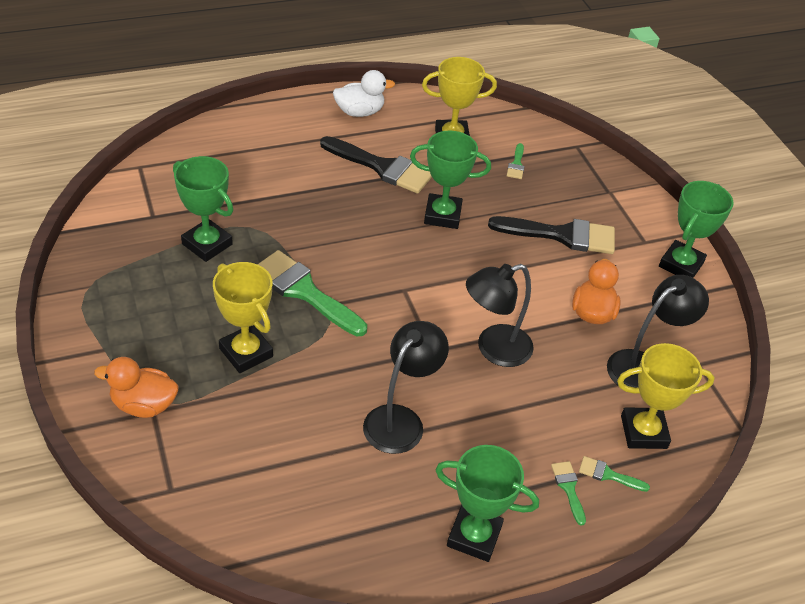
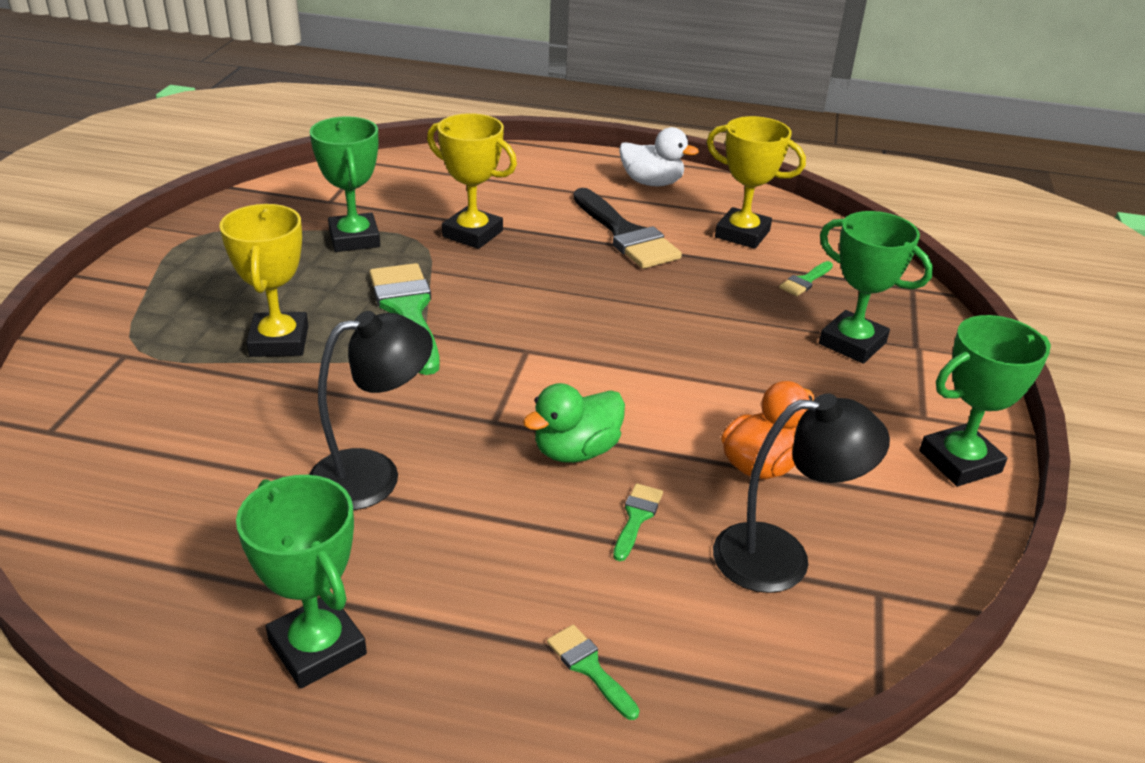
camera: 35 degrees right, 10 degrees down
orange duck [94,357,179,418] -> none
green trophy [410,131,491,229] -> green trophy moved to [819,211,933,364]
black lamp [466,264,534,367] -> green duck [523,383,625,463]
black brush [488,216,615,254] -> none
green brush [551,461,586,526] -> green brush moved to [613,483,663,561]
yellow trophy [617,343,715,449] -> yellow trophy moved to [427,113,517,249]

